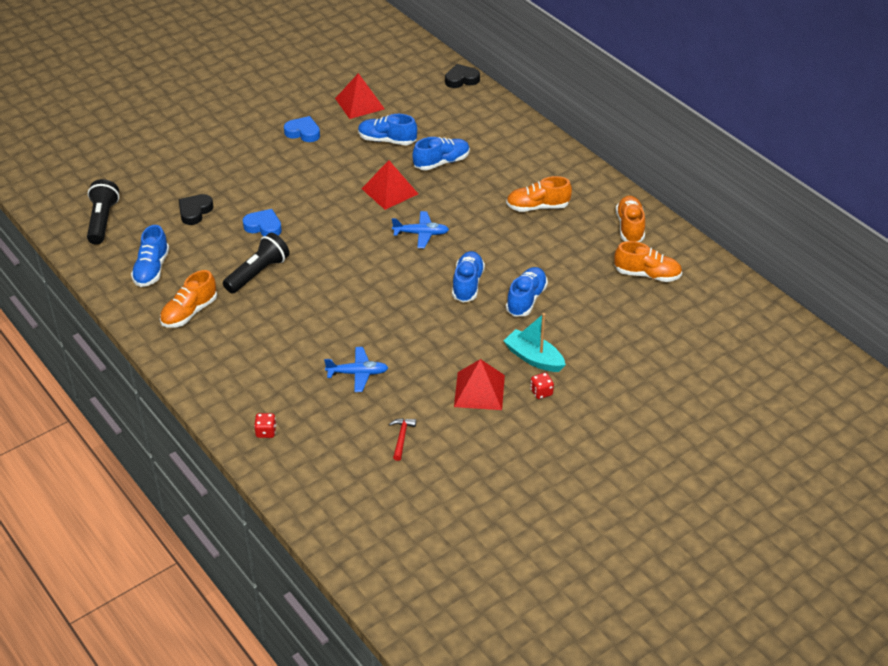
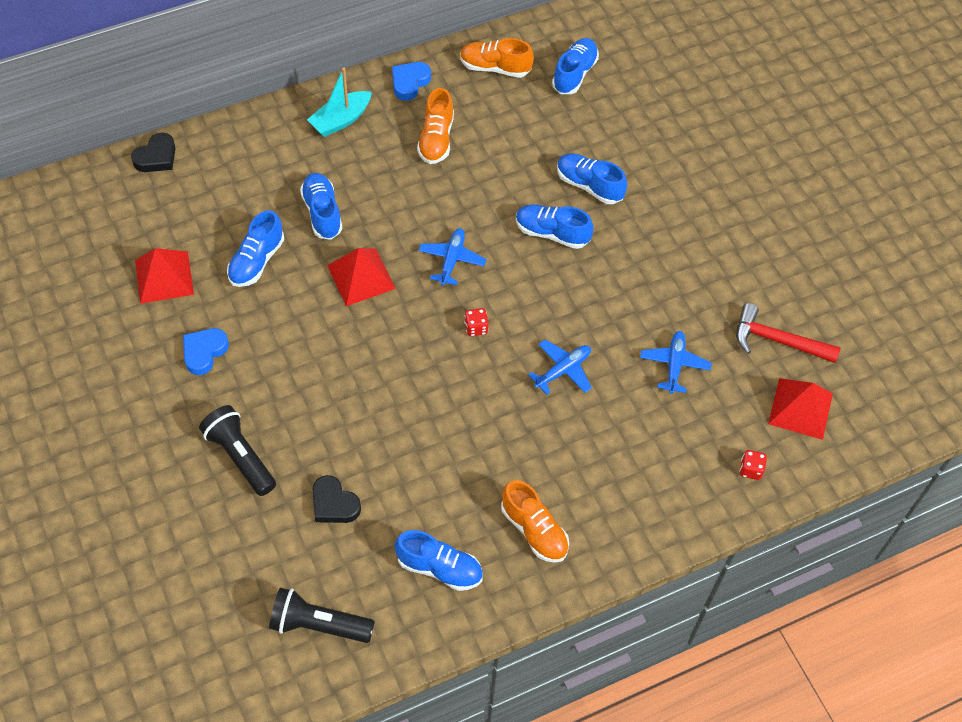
camera: 80 degrees left, 15 degrees up
black flashlight [223,233,290,294] -> black flashlight moved to [199,405,276,496]
blue heart [243,209,282,236] -> blue heart moved to [392,62,431,101]
red hammer [389,418,416,461] -> red hammer [736,303,841,363], size x1.83
black heart [445,64,480,88] -> black heart turned 135 degrees counterclockwise [131,132,176,172]
red pyramid [454,359,505,410] -> red pyramid moved to [768,378,833,440]
turquoise boat [504,313,566,372] -> turquoise boat moved to [307,67,372,137]
red dice [530,372,554,399] -> red dice moved to [464,308,489,336]
orange shoe [614,241,682,282] -> blue shoe [552,38,599,94]
none -> blue plane [528,340,592,395]

